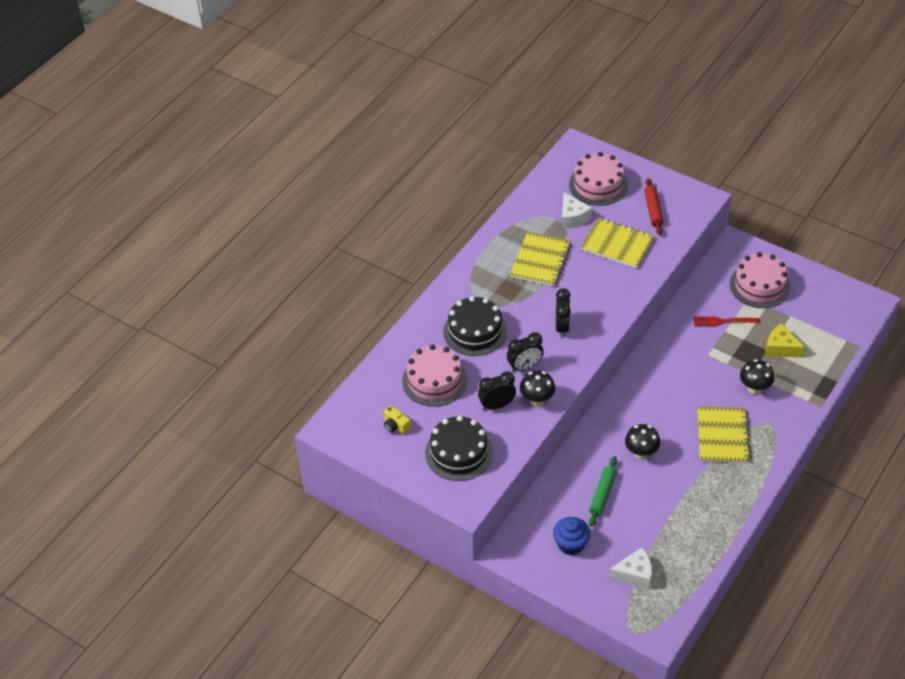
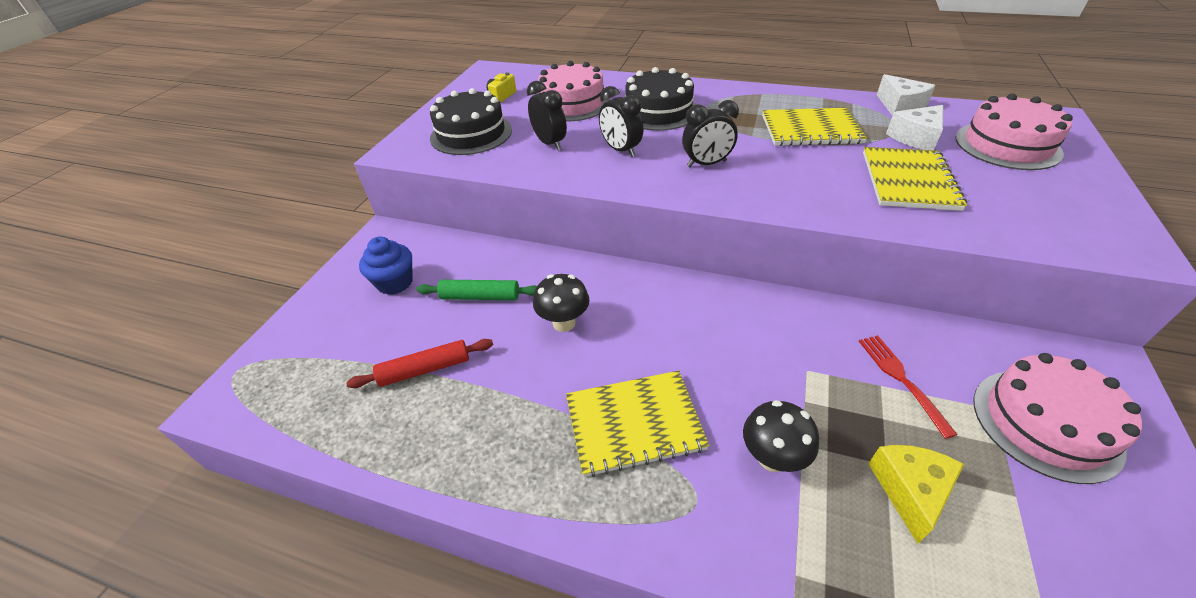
camera: 75 degrees right, 5 degrees down
black mushroom [520,371,555,407] -> none
white cheese [609,548,652,589] -> white cheese moved to [877,74,936,116]
red rolling pin [644,178,664,235] -> red rolling pin moved to [346,339,493,388]

